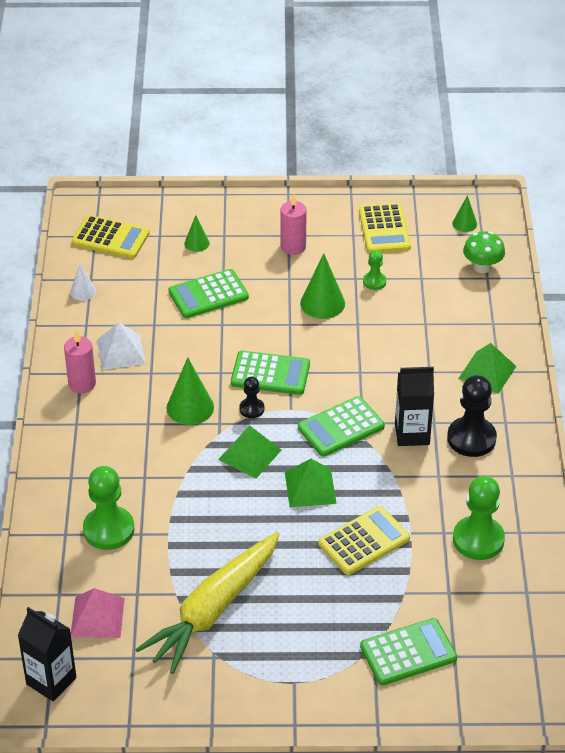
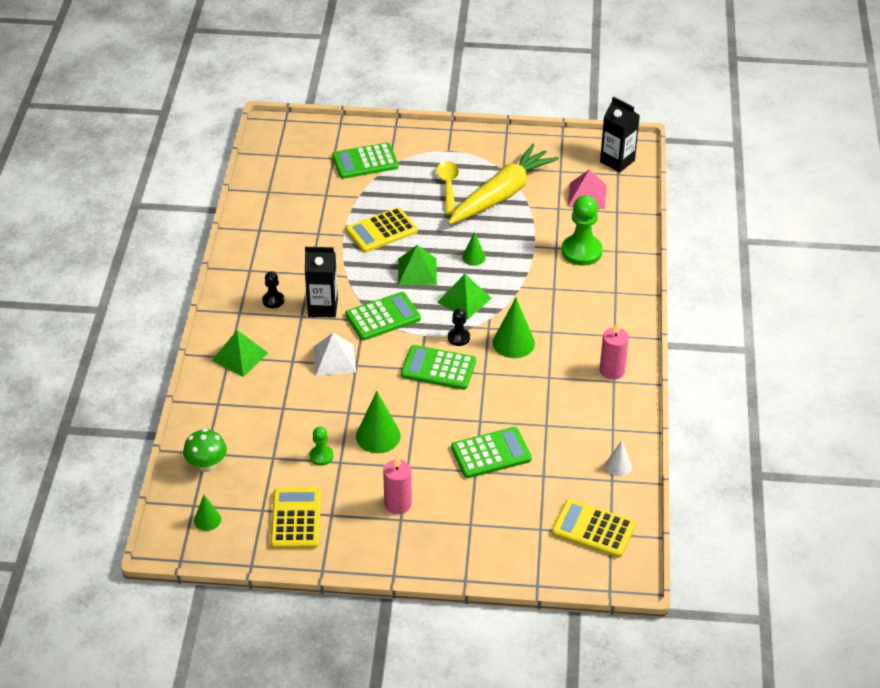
camera: 175 degrees left, 0 degrees up
white pyramid [97,322,146,370] -> white pyramid moved to [313,333,356,376]
green cone [184,215,210,252] -> green cone moved to [462,232,486,266]
black pawn [447,375,497,457] -> black pawn [262,271,284,308], size x0.52
green pawn [453,476,505,560] -> none
none -> yellow spoon [436,161,459,215]

